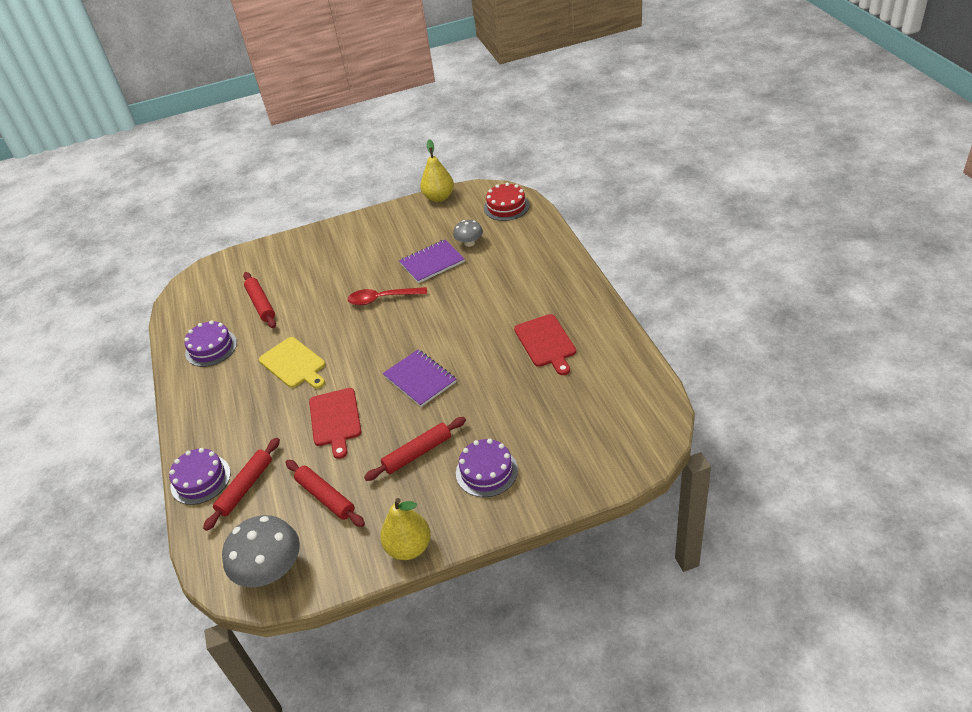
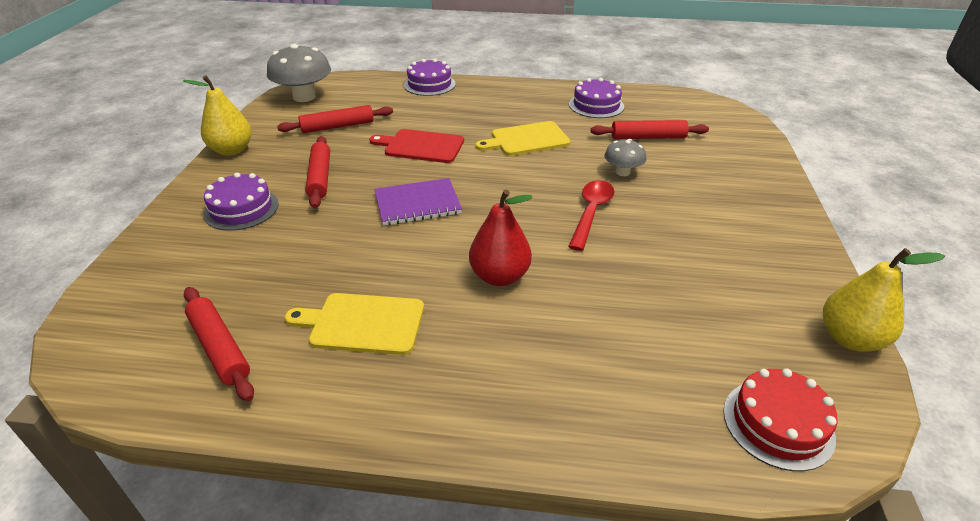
camera: 110 degrees right, 5 degrees down
red rolling pin [203,438,280,531] -> red rolling pin moved to [184,287,254,401]
purple notebook [399,240,465,283] -> none
grey mushroom [453,220,483,247] -> grey mushroom moved to [604,139,647,176]
red cutting board [514,314,576,375] -> yellow cutting board [284,293,424,355]
none -> red pear [469,190,533,286]

